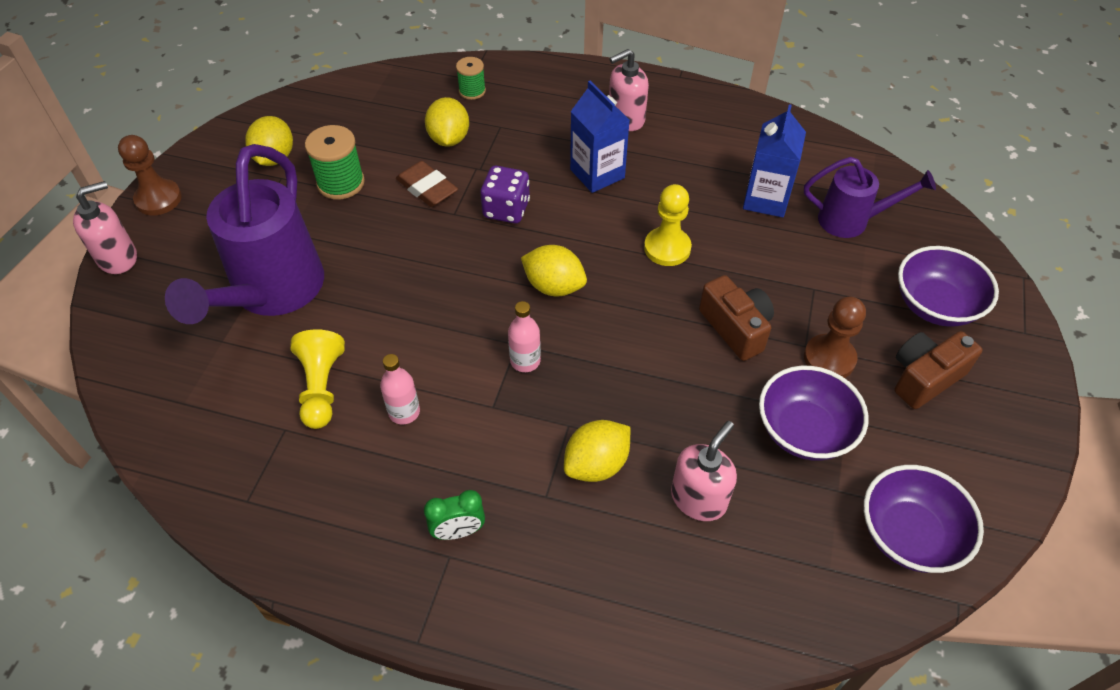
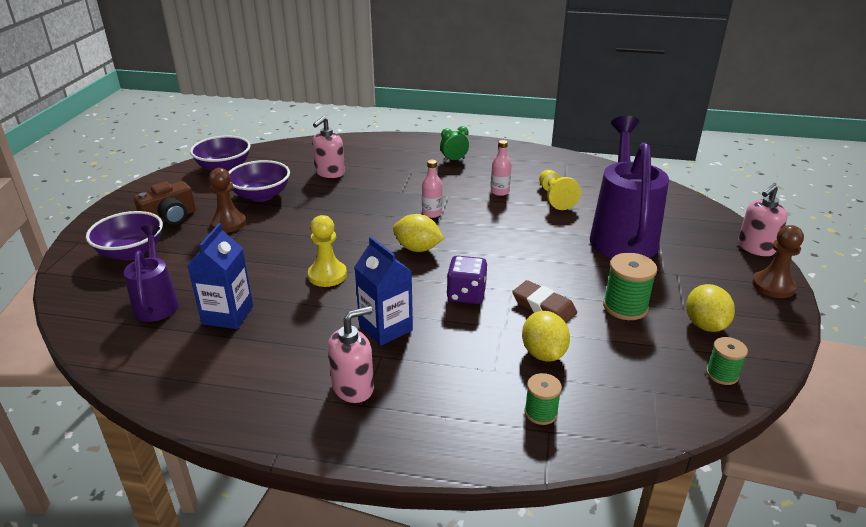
camera: 175 degrees right, 20 degrees down
yellow lemon [564,420,630,482] -> none
brown camera [699,275,774,361] -> none
purple watering can [804,157,936,238] -> purple watering can turned 75 degrees clockwise [124,225,179,322]
none -> green spool [706,337,748,385]

